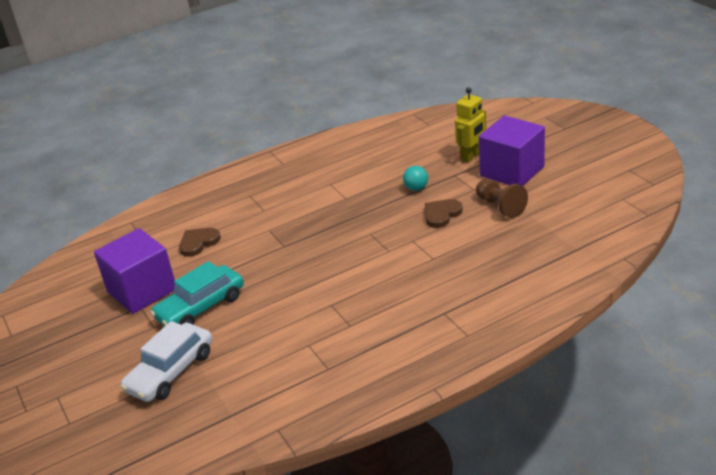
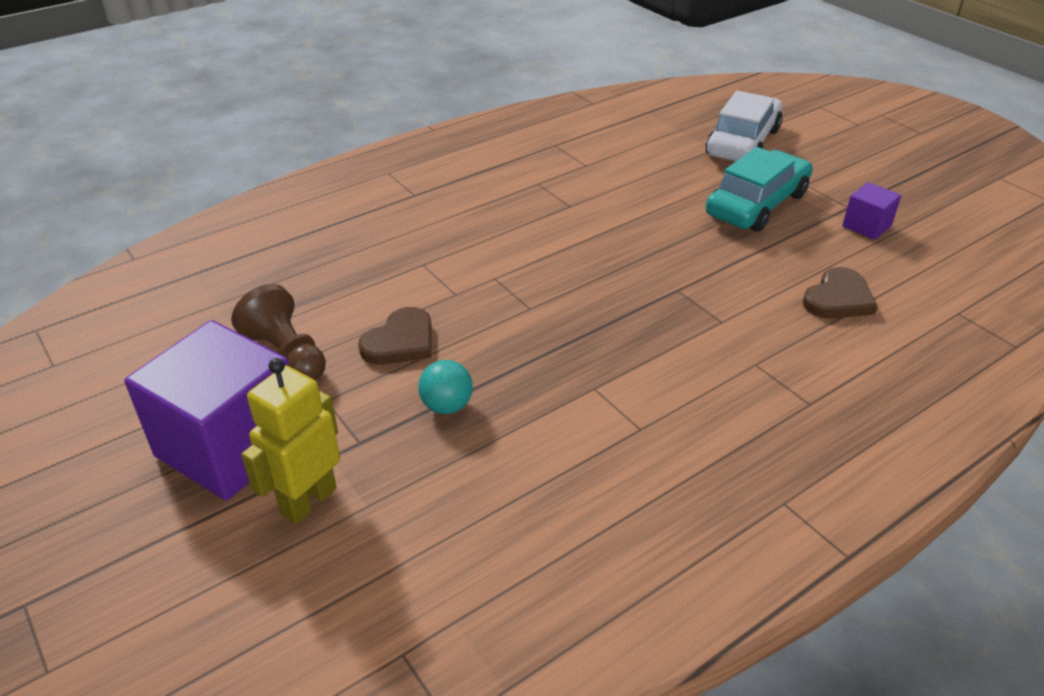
camera: 170 degrees right, 5 degrees up
purple cube [94,228,175,314] -> purple cube [842,182,901,240], size x0.46

